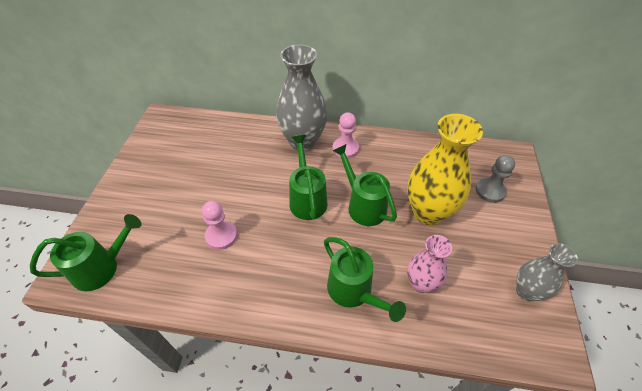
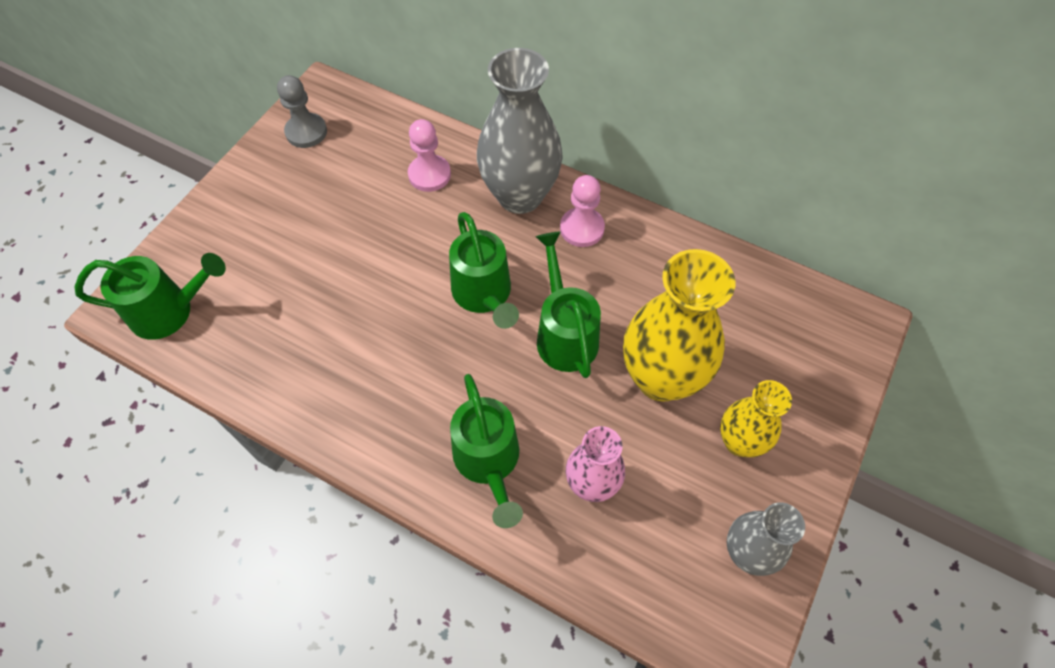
camera: 20 degrees right, 10 degrees up
pink pawn [202,201,237,250] -> pink pawn moved to [408,119,451,192]
green watering can [289,135,328,220] -> green watering can turned 150 degrees clockwise [449,212,519,329]
grey pawn [476,155,515,203] -> grey pawn moved to [277,75,327,148]
none -> yellow vase [720,380,792,457]

